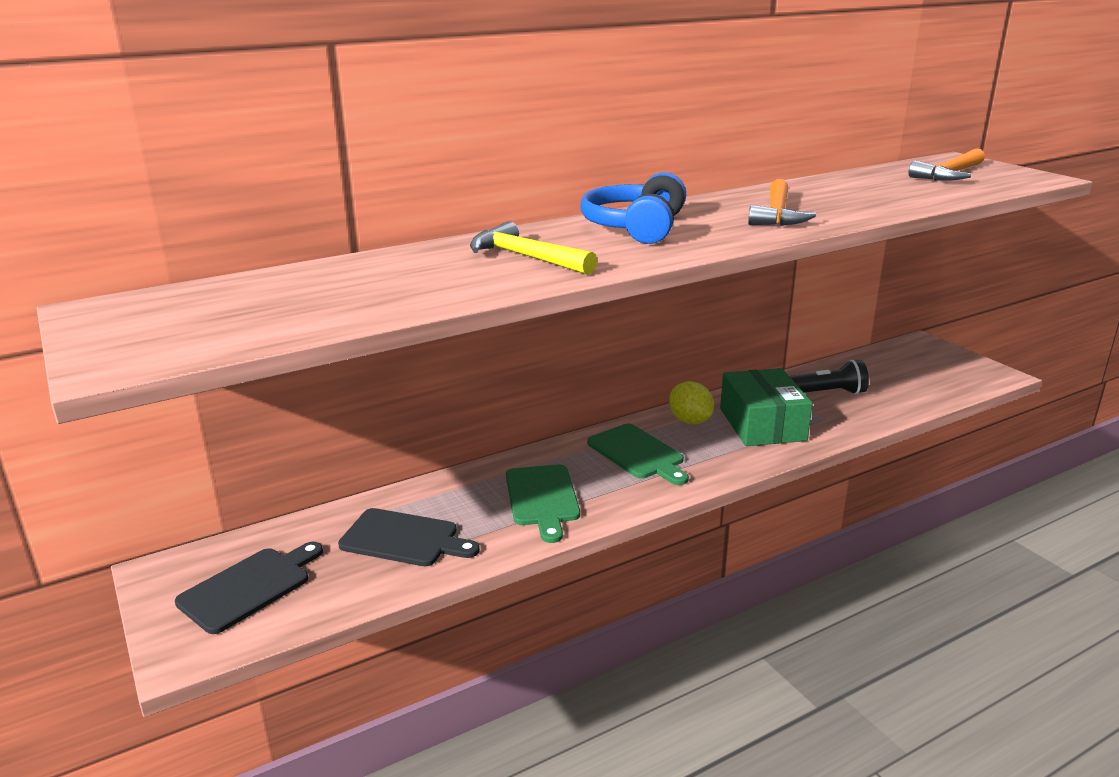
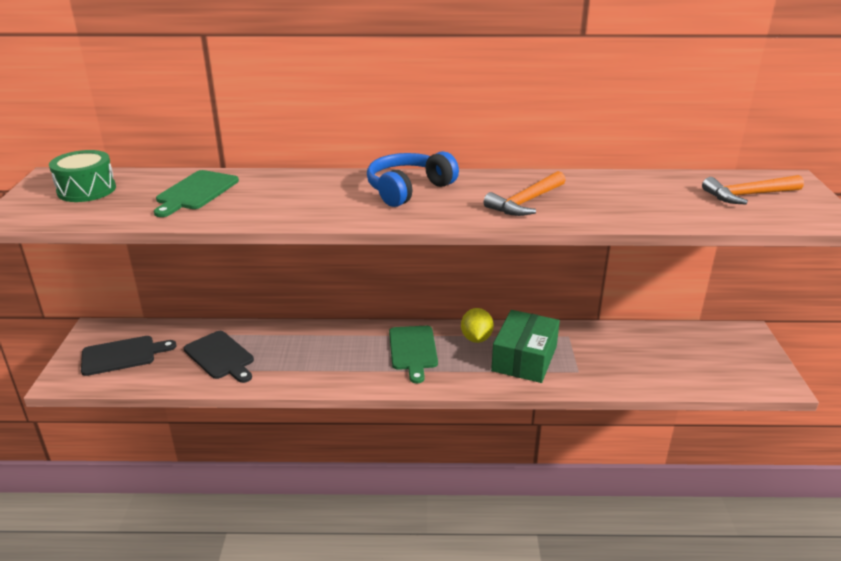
camera: 30 degrees right, 5 degrees up
yellow hammer [470,221,597,275] -> none
green cutting board [506,464,580,543] -> green cutting board moved to [154,170,239,217]
black flashlight [790,360,869,394] -> none
none -> green drum [49,150,116,202]

